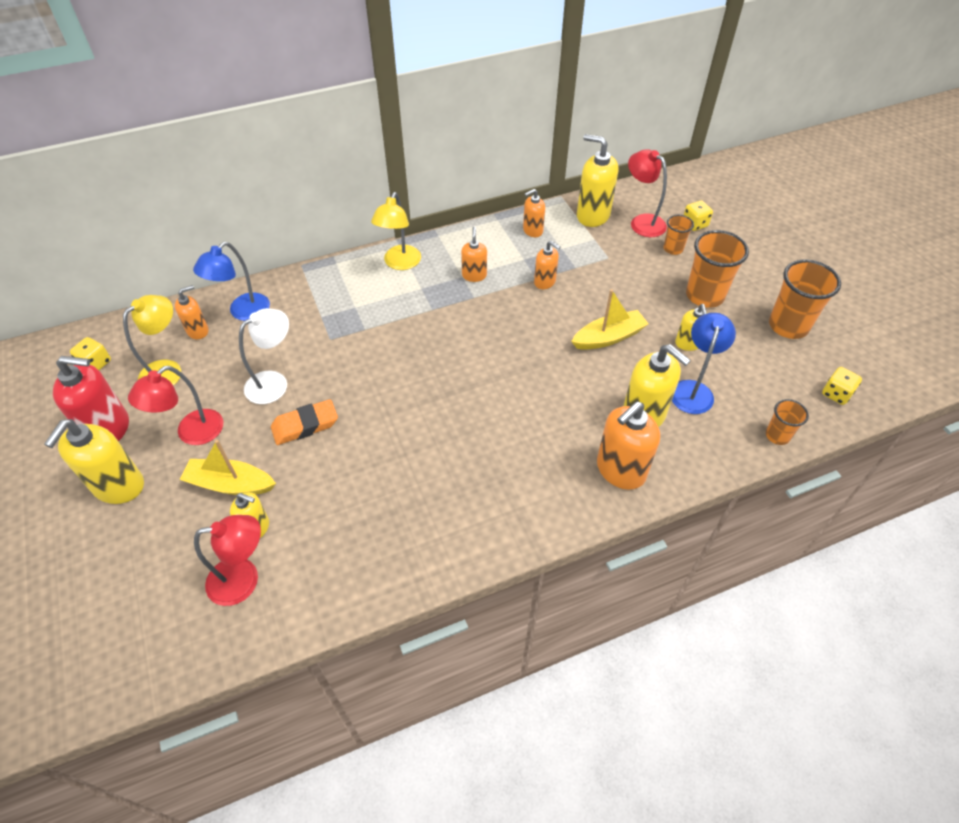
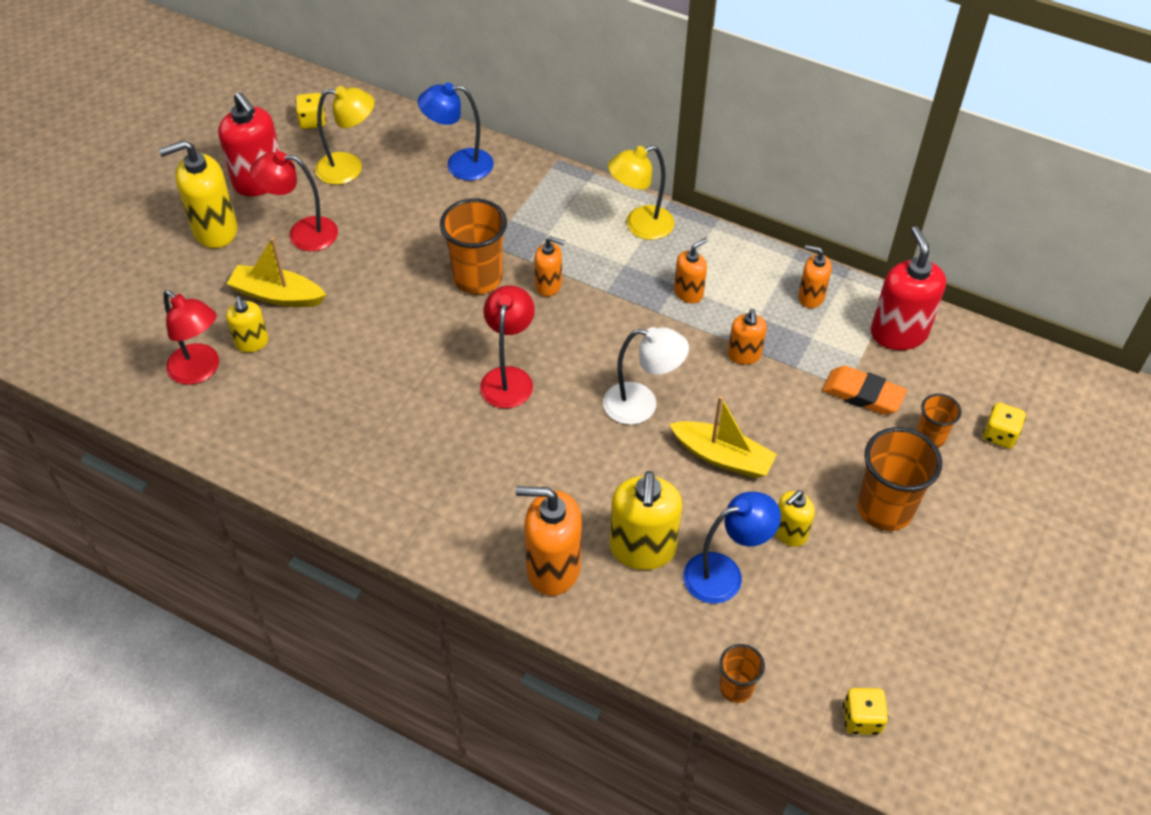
camera: 50 degrees right, 0 degrees up
orange soap dispenser [175,285,209,339] -> orange soap dispenser moved to [534,236,565,297]
yellow boat [180,440,276,495] -> yellow boat turned 45 degrees counterclockwise [227,237,326,307]
white lamp [239,308,289,404] -> white lamp moved to [603,327,689,425]
orange eraser [271,399,338,445] -> orange eraser moved to [822,366,907,415]
yellow soap dispenser [577,134,618,227] -> red soap dispenser [871,226,946,350]
red lamp [628,149,667,237] -> red lamp moved to [480,285,535,408]
orange cup [769,260,841,339] -> orange cup moved to [440,198,507,295]

